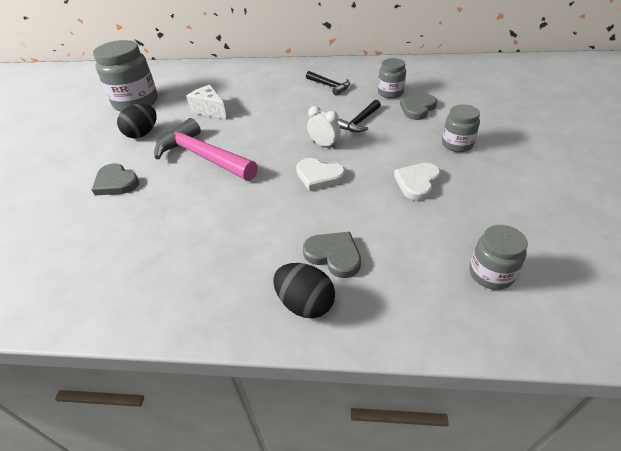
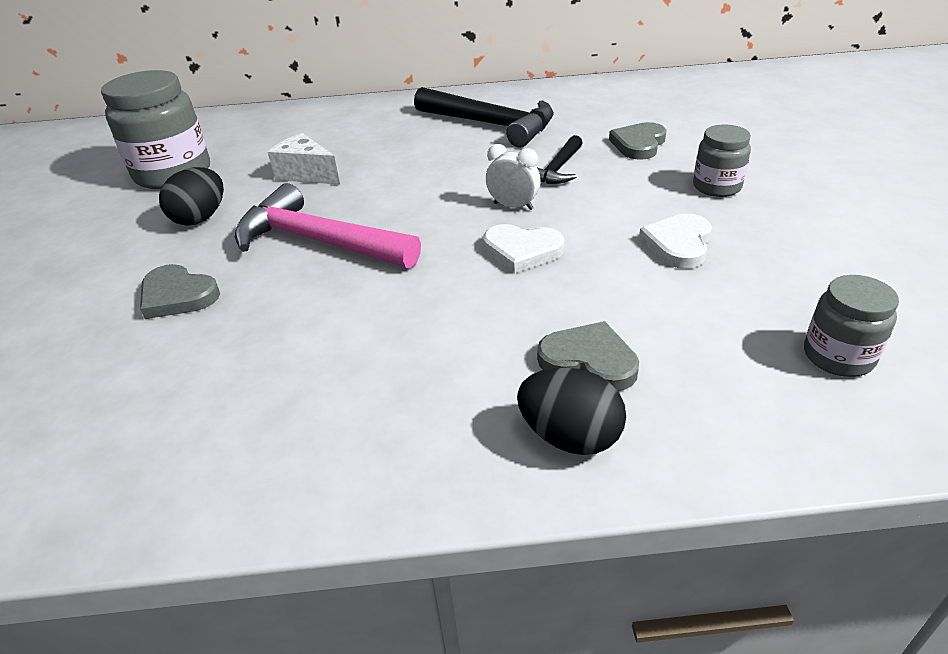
camera: 10 degrees left, 5 degrees down
black hammer [306,71,350,96] -> black hammer [414,87,554,147], size x1.88
grey jar [378,58,406,98] -> none

